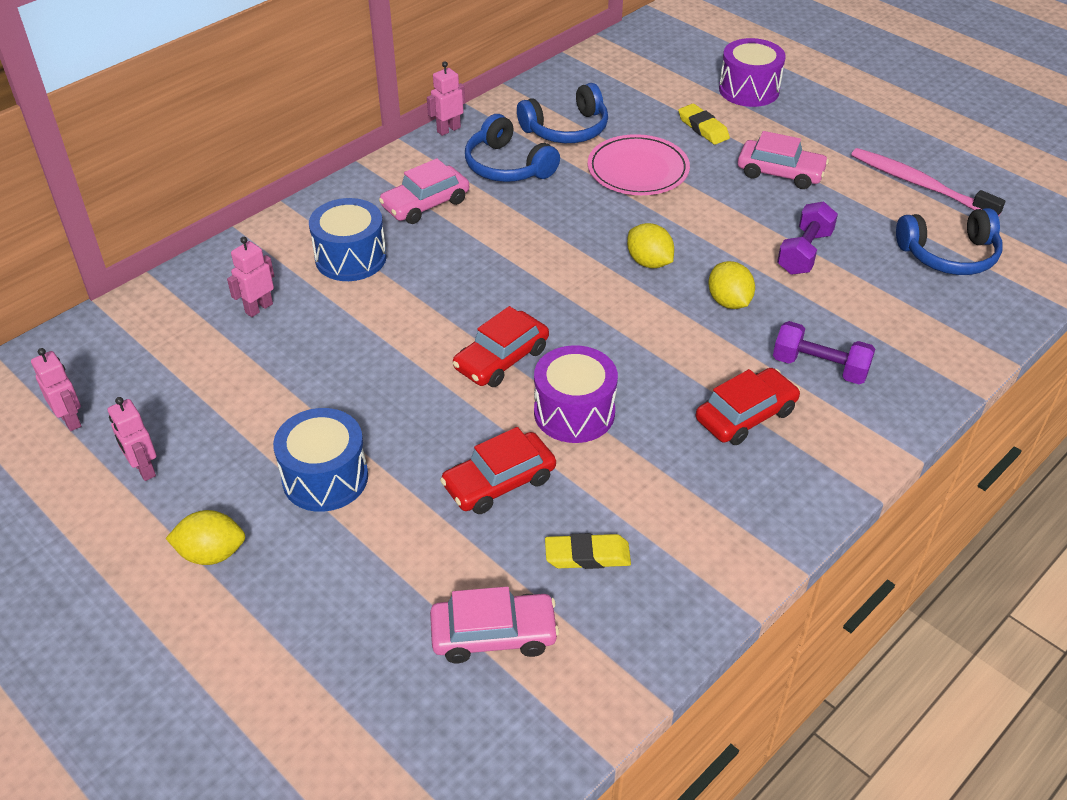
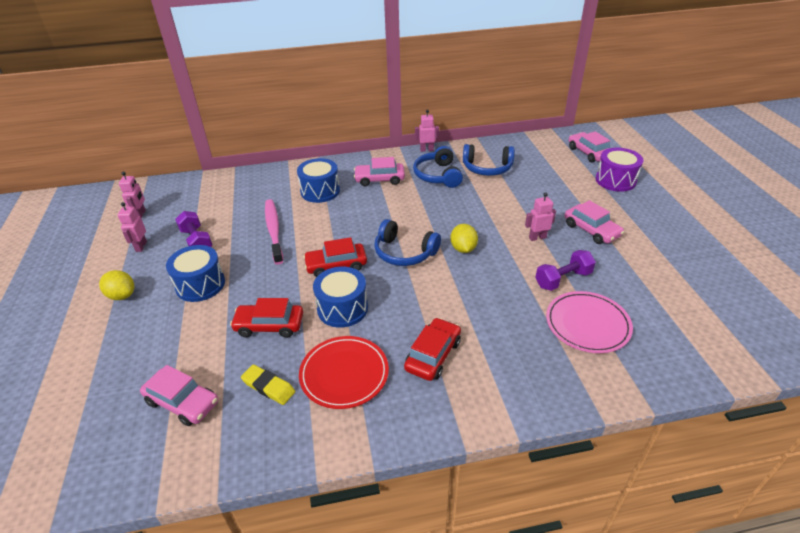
camera: 35 degrees right, 5 degrees down
pink robot [227,237,274,317] -> pink robot moved to [525,192,556,241]
purple drum [534,345,618,443] -> blue drum [313,267,368,328]
pink plate [588,134,690,195] -> pink plate moved to [546,291,633,353]
yellow eraser [678,103,730,145] -> none
red car [696,368,800,445] -> red car turned 60 degrees counterclockwise [404,318,461,381]
yellow lemon [708,261,755,309] -> none
purple dumbbell [773,321,875,384] -> purple dumbbell moved to [175,211,213,247]
pink toothbrush [851,148,1005,217] -> pink toothbrush moved to [265,199,283,265]
blue headphones [896,208,1003,275] -> blue headphones moved to [374,219,441,266]
none -> red plate [299,336,389,409]
none -> pink car [569,131,610,162]

